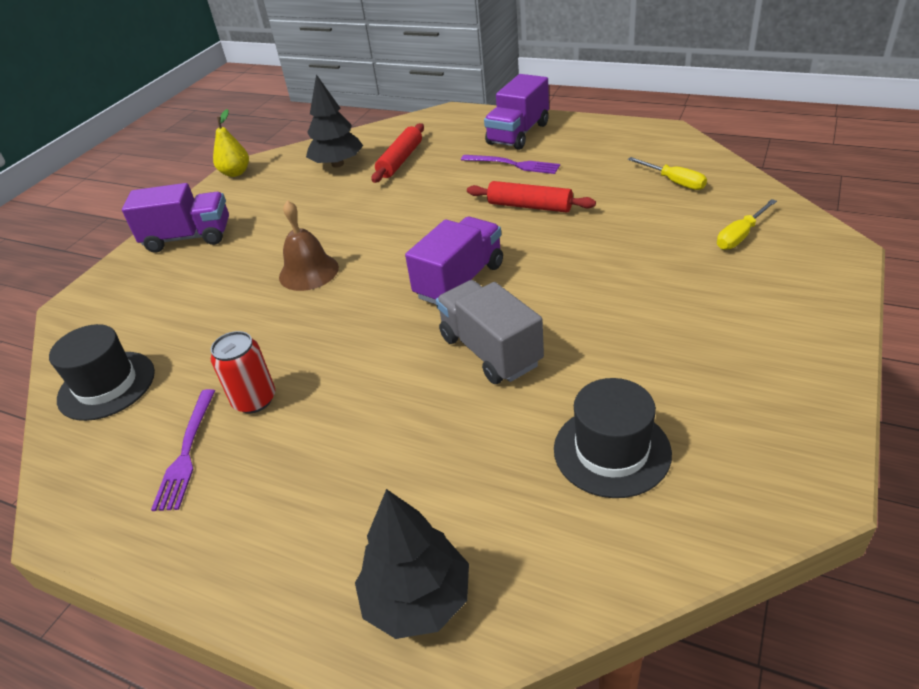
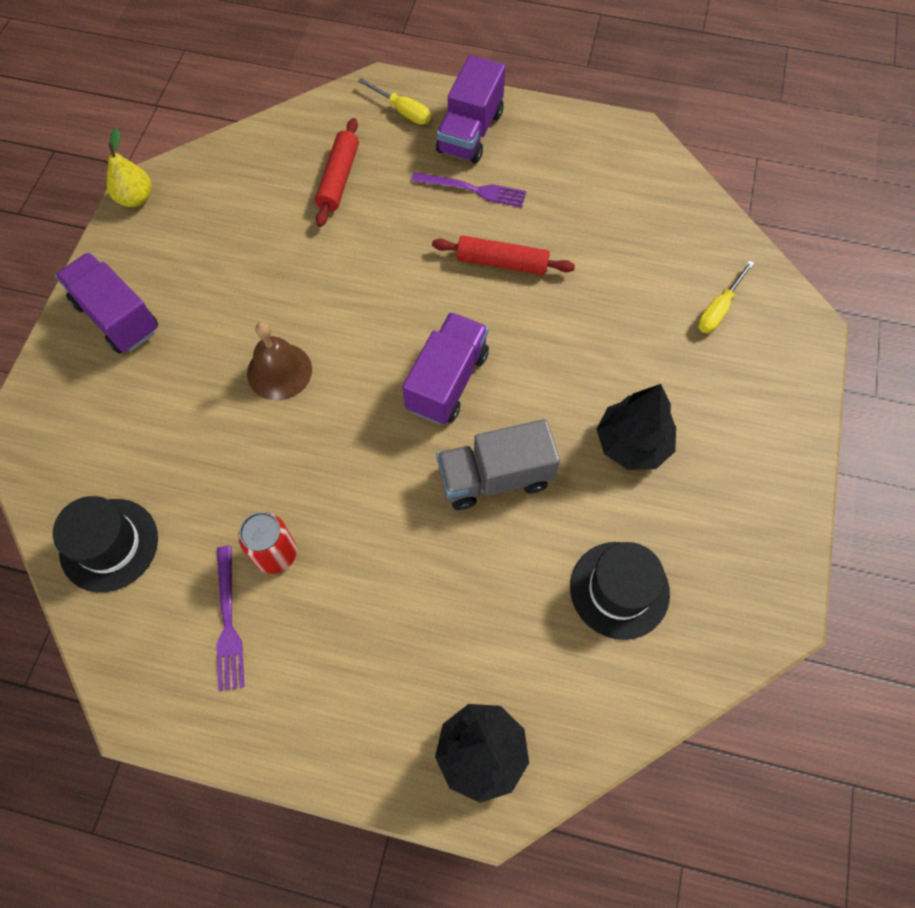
camera: 15 degrees left, 25 degrees up
purple truck [122,183,229,253] -> purple truck turned 120 degrees counterclockwise [55,252,158,354]
black tree [306,74,363,168] -> black tree moved to [596,384,676,470]
grey truck [436,280,544,384] -> grey truck turned 60 degrees counterclockwise [436,419,560,510]
yellow screwdriver [628,157,707,190] -> yellow screwdriver moved to [358,78,431,125]

